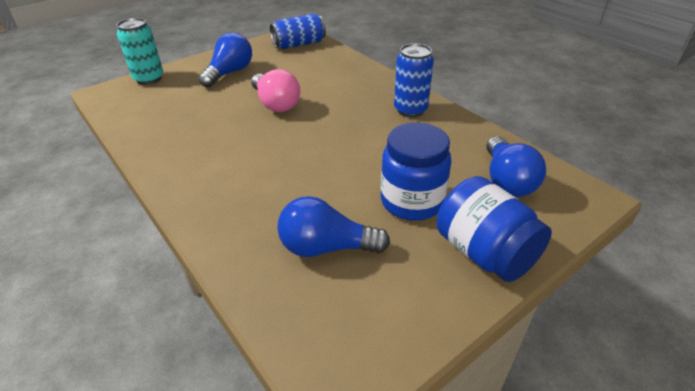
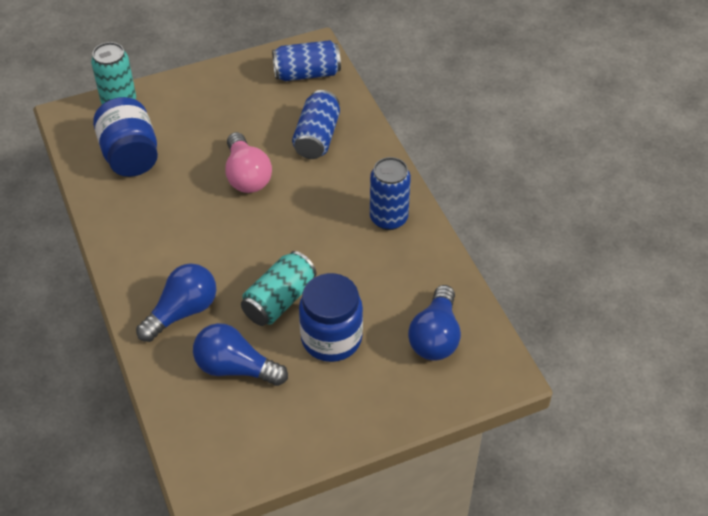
camera: 15 degrees right, 10 degrees up
blue light bulb [198,33,252,88] -> blue light bulb moved to [136,263,216,342]
blue jar [437,176,552,282] -> blue jar moved to [93,97,158,177]
none -> turquoise can [241,251,316,326]
none -> blue can [292,90,340,159]

